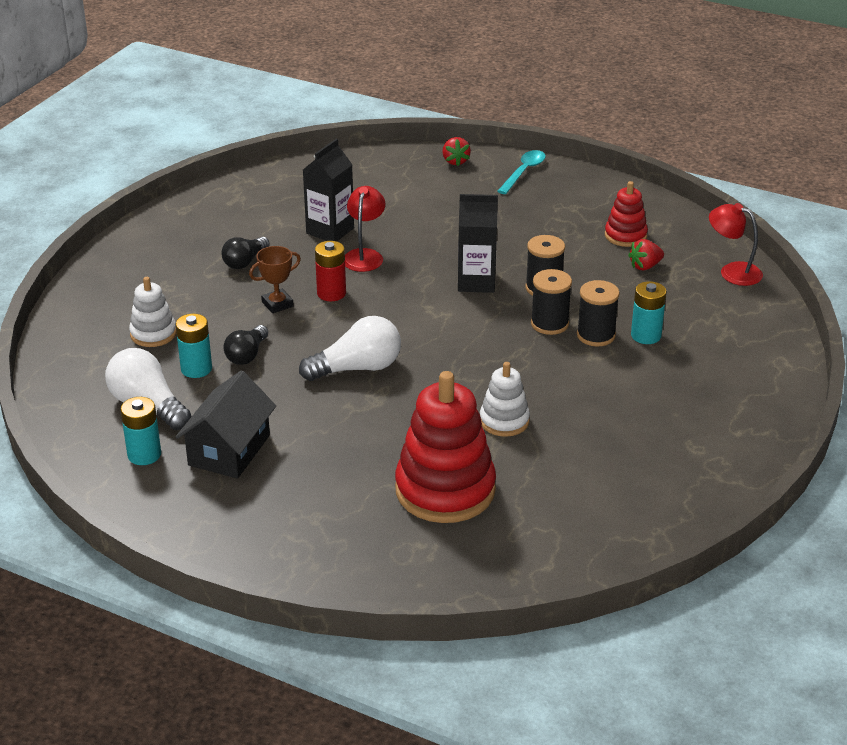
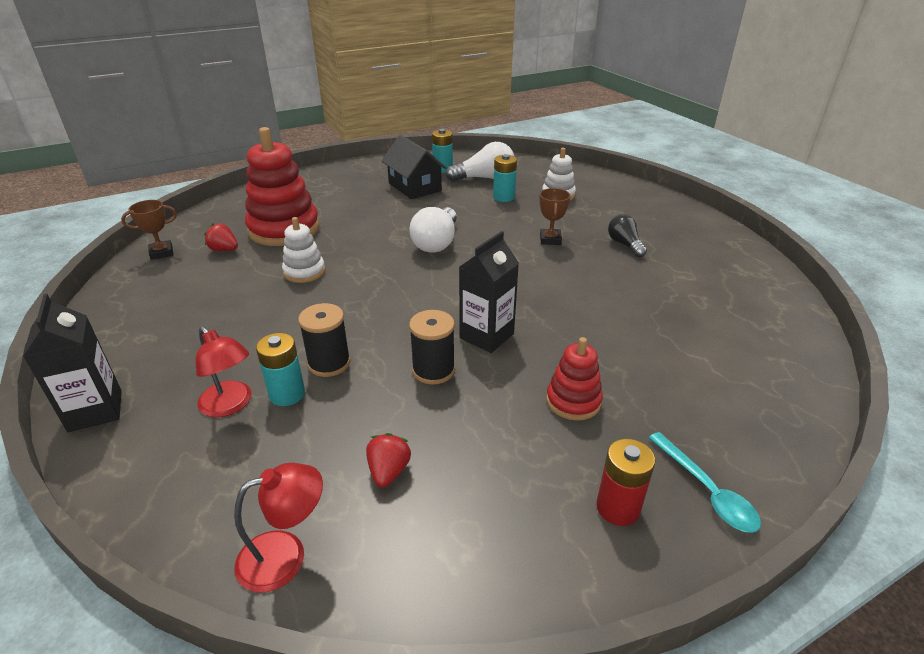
camera: 125 degrees right, 0 degrees up
black light bulb [223,325,268,365] -> none
black carton [303,139,354,241] -> black carton moved to [23,294,122,432]
red battery [315,241,346,301] -> red battery moved to [596,439,655,526]
red lamp [345,186,385,272] -> red lamp moved to [196,326,252,417]
red strawberry [442,137,471,166] -> red strawberry moved to [204,224,238,251]
black spool [531,269,572,335] -> none
red stacking toy [605,181,648,247] -> red stacking toy moved to [546,337,603,421]
none -> brown trophy [121,200,177,260]

